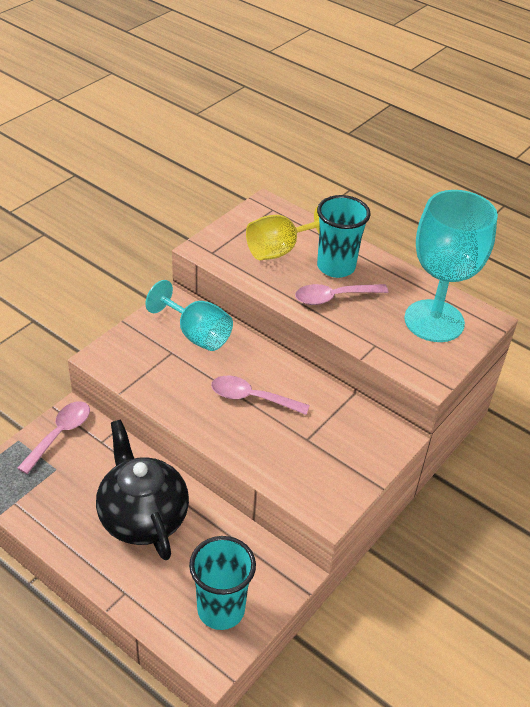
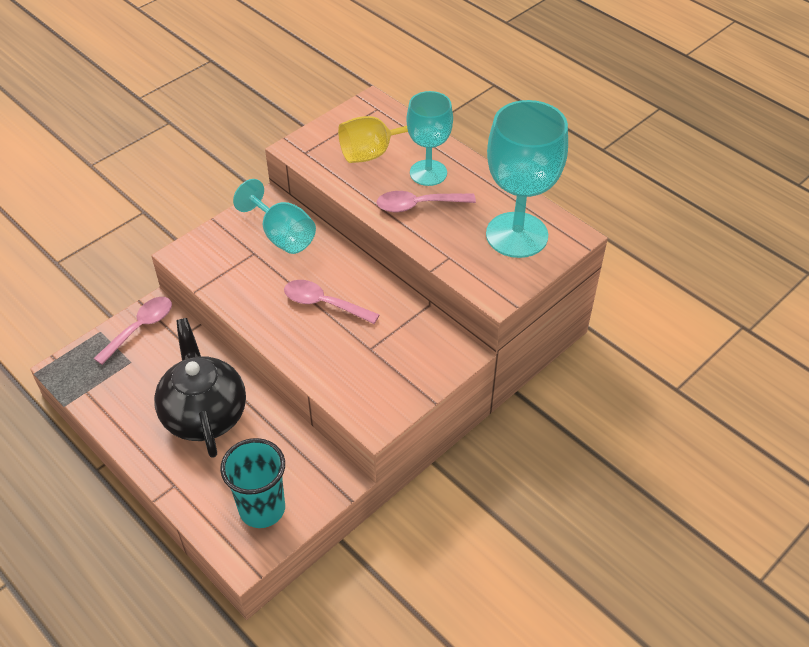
camera: 10 degrees right, 5 degrees up
turquoise cup [317,195,370,278] -> turquoise goblet [406,91,453,186]

